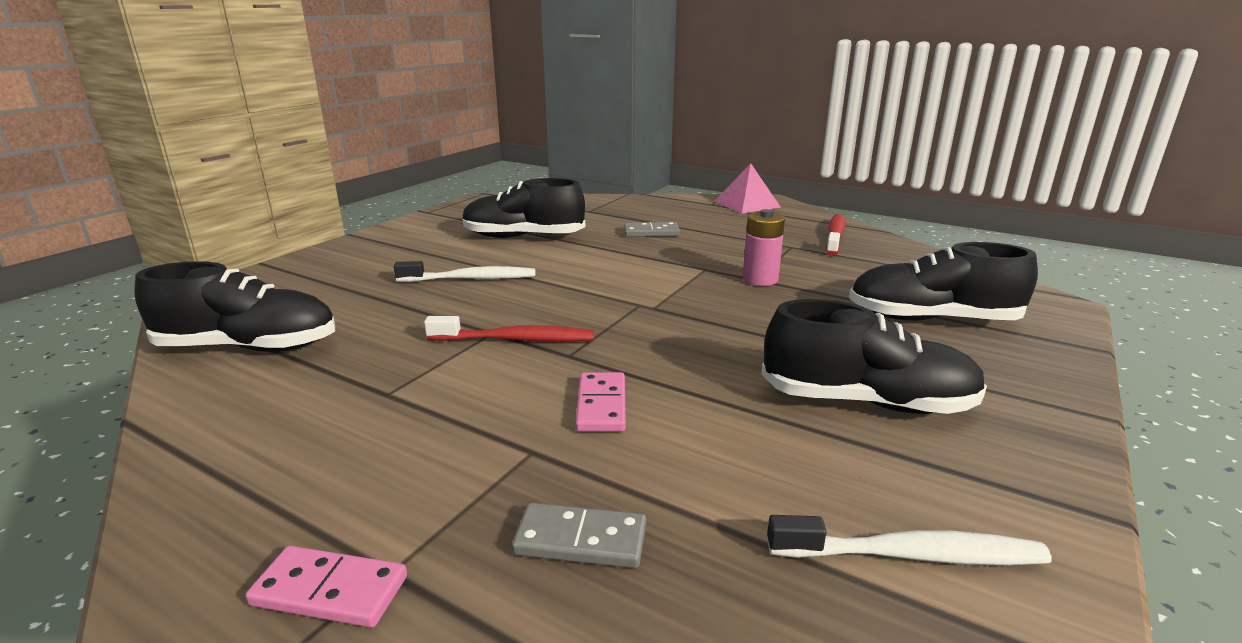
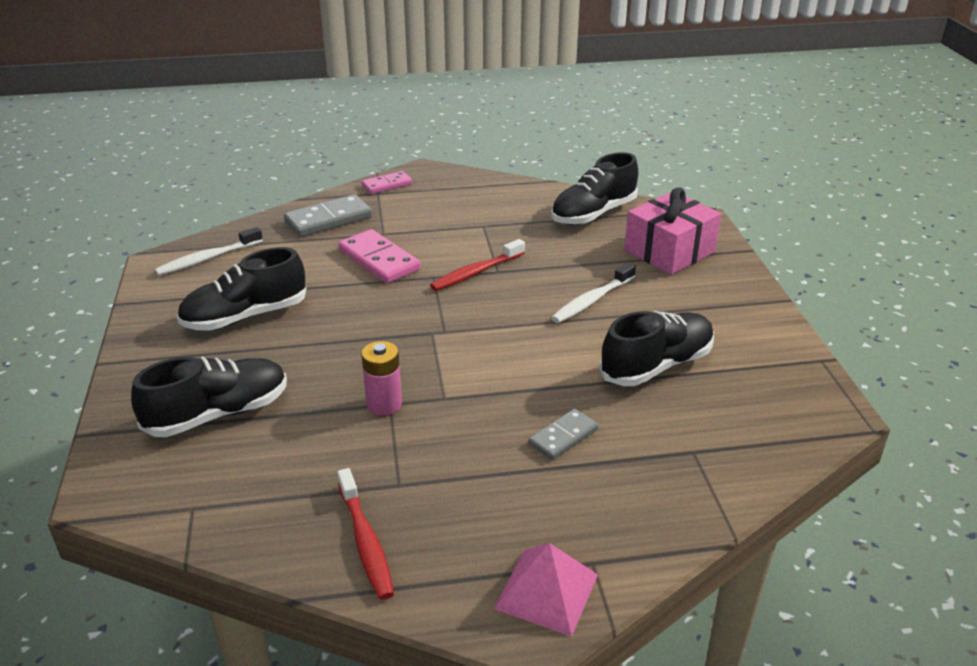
camera: 140 degrees right, 10 degrees up
grey domino [512,503,646,568] -> grey domino [284,194,372,237], size x1.62
pink domino [575,372,626,432] -> pink domino [338,229,421,283], size x1.62
none -> pink gift [624,187,721,275]

